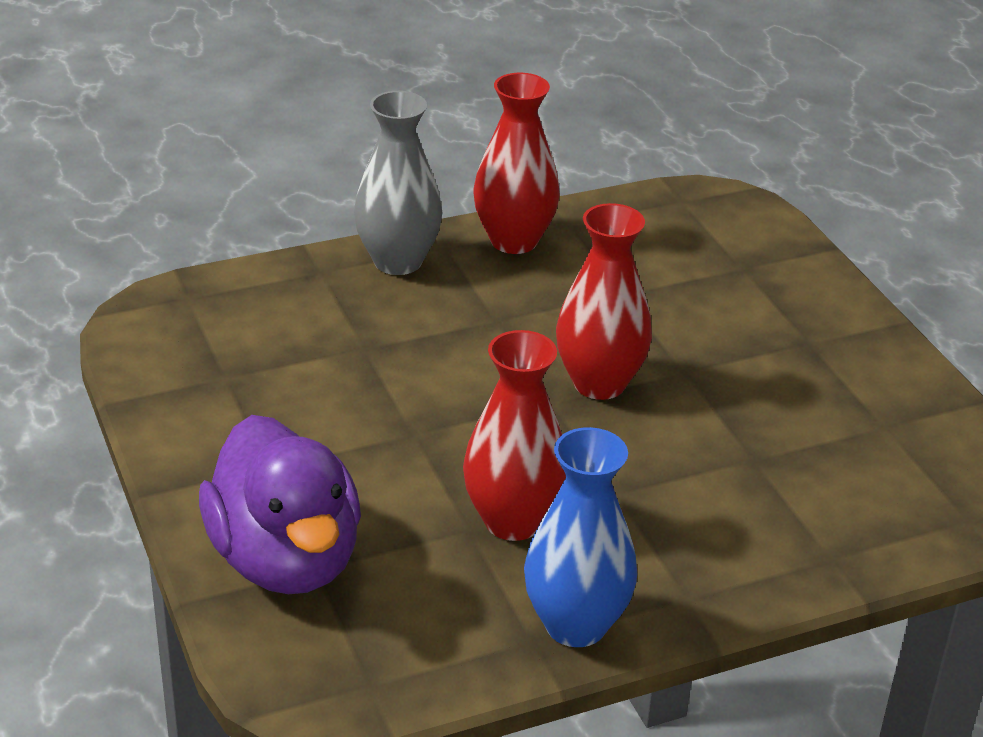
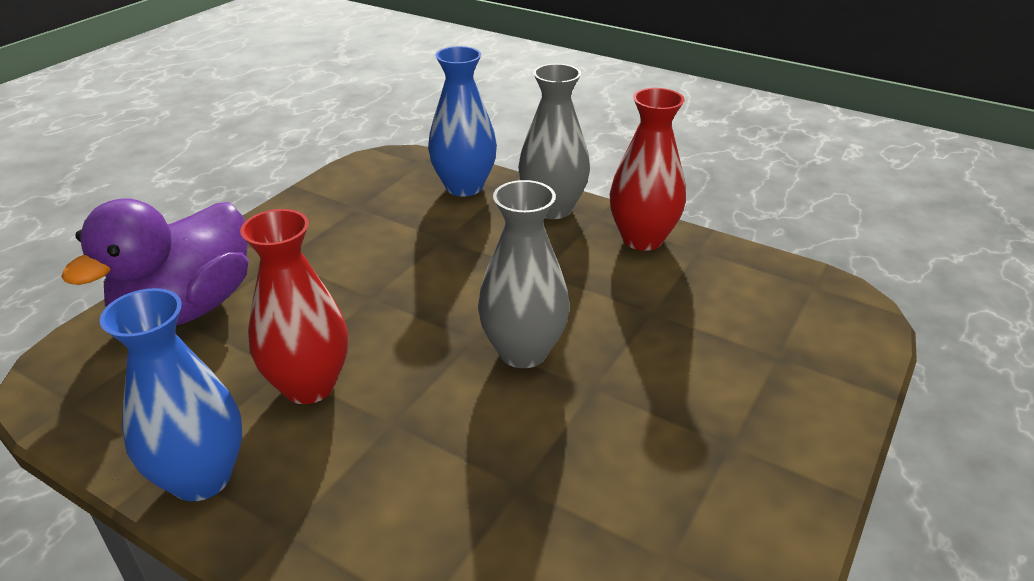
camera: 55 degrees right, 0 degrees up
red vase [556,203,652,400] -> grey vase [478,180,570,368]
none -> blue vase [428,46,497,197]

